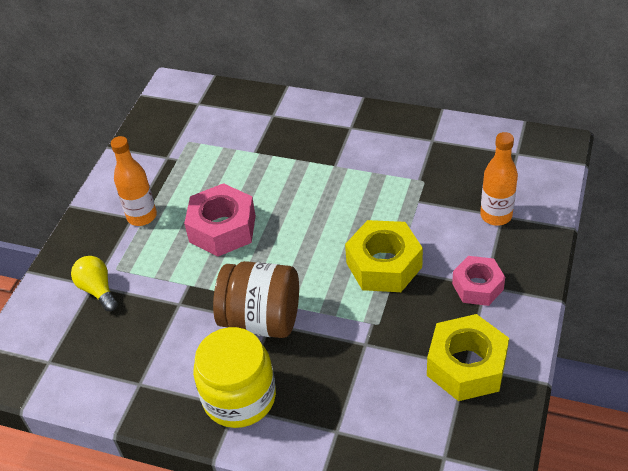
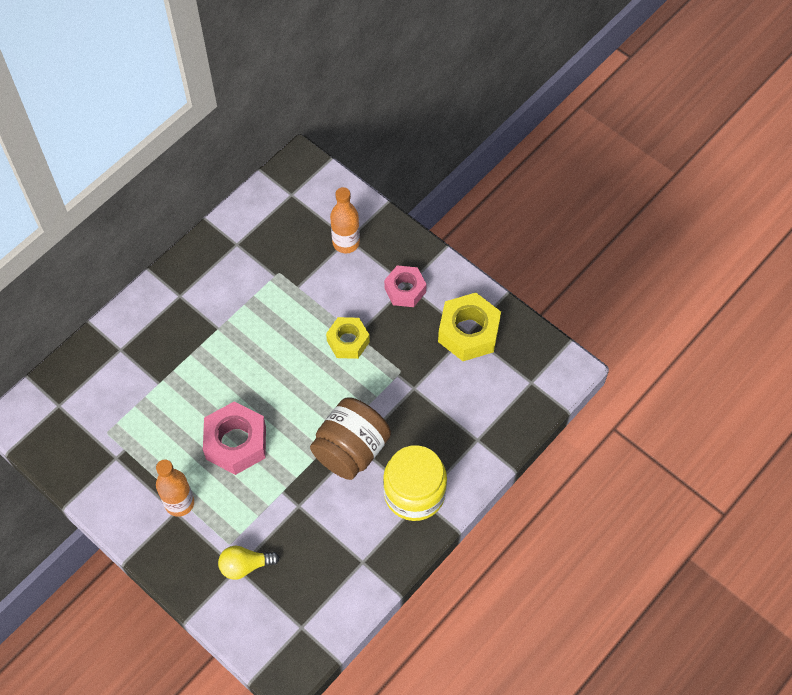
camera: 70 degrees left, 15 degrees up
yellow nut [345,220,423,292] -> yellow nut [326,317,370,359], size x0.65

